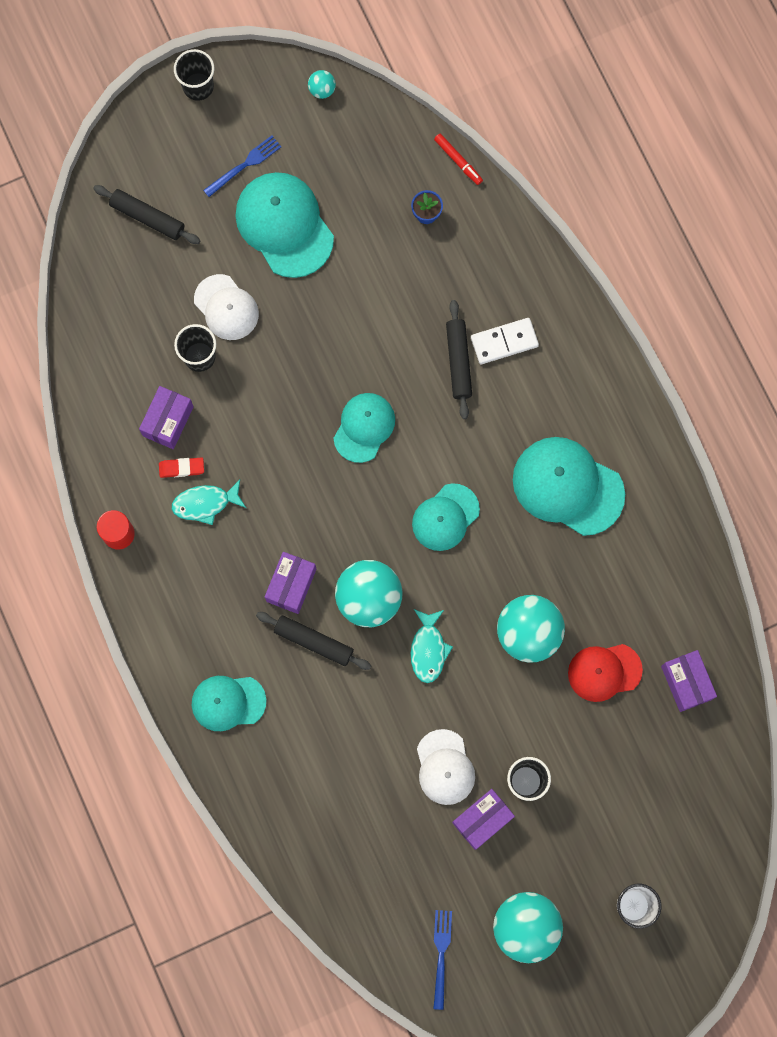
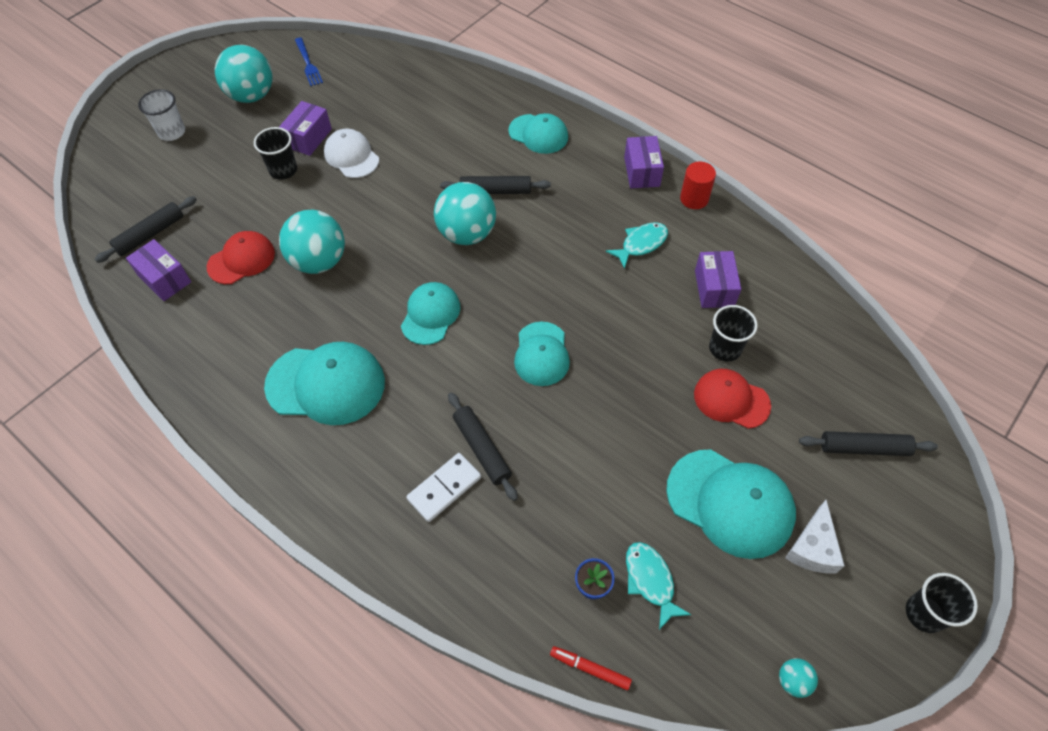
camera: 155 degrees right, 20 degrees down
red eraser [159,458,204,478] -> none
turquoise cap [192,676,267,731] -> turquoise cap turned 60 degrees clockwise [508,113,568,154]
white cap [194,274,259,340] -> red cap [694,369,771,429]
blue fork [203,136,282,197] -> white cheese [785,500,845,573]
purple box [265,552,316,614] -> purple box moved to [624,136,664,188]
turquoise fish [411,609,453,683] -> turquoise fish moved to [626,542,691,630]
none -> black rolling pin [95,196,197,263]

